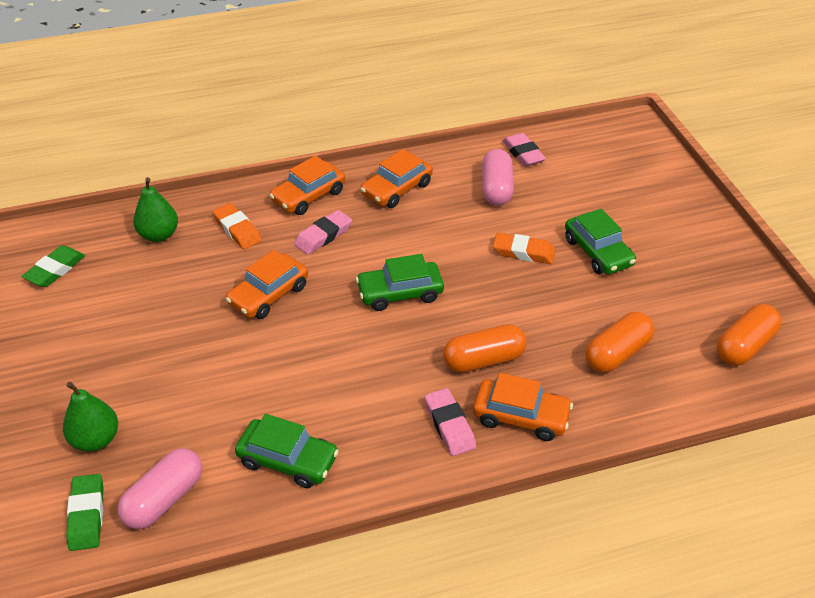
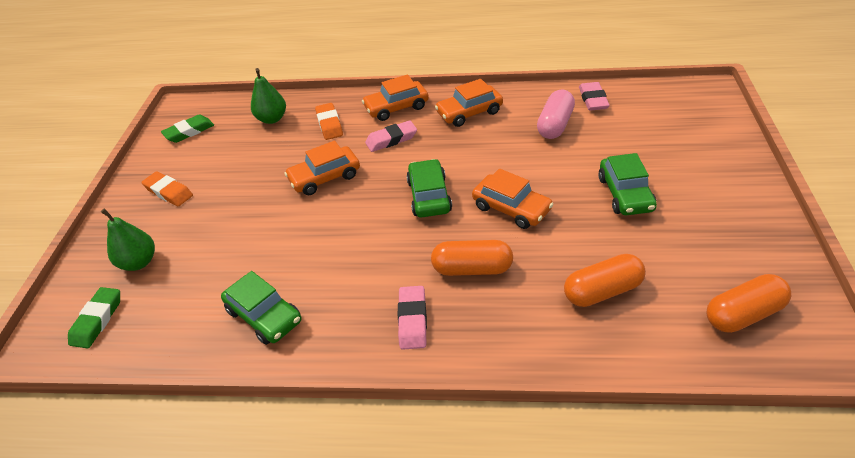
camera: 25 degrees right, 0 degrees up
pink capsule [118,448,202,529] -> none
green car [356,254,444,311] -> green car turned 75 degrees clockwise [407,159,452,218]
orange car [473,373,573,441] -> orange car moved to [472,169,553,229]
orange eraser [493,233,556,264] -> orange eraser moved to [142,172,193,206]

